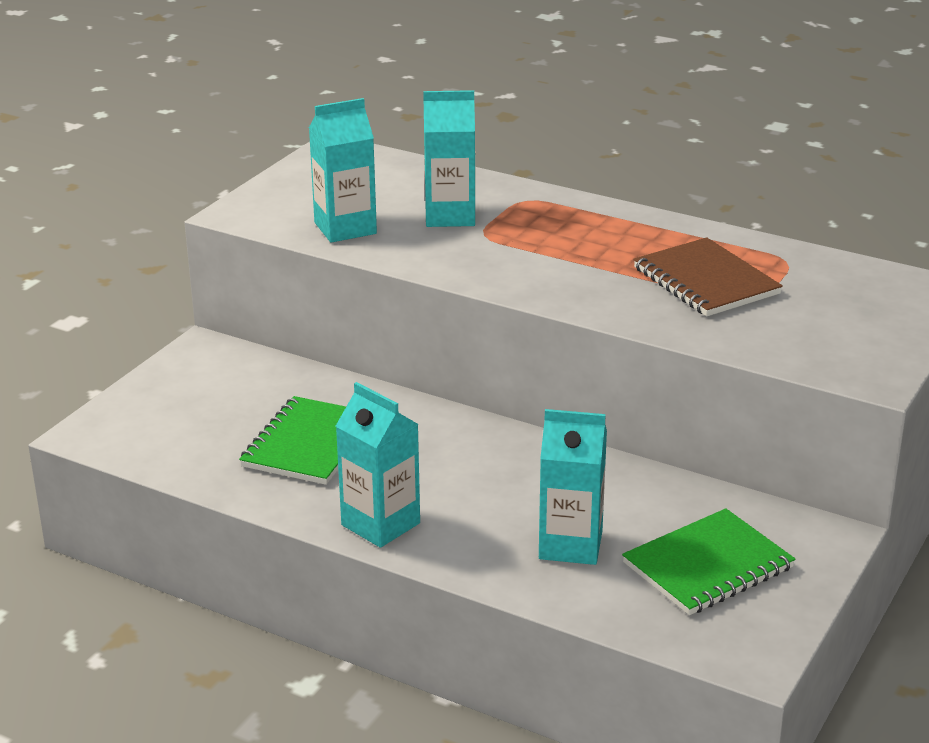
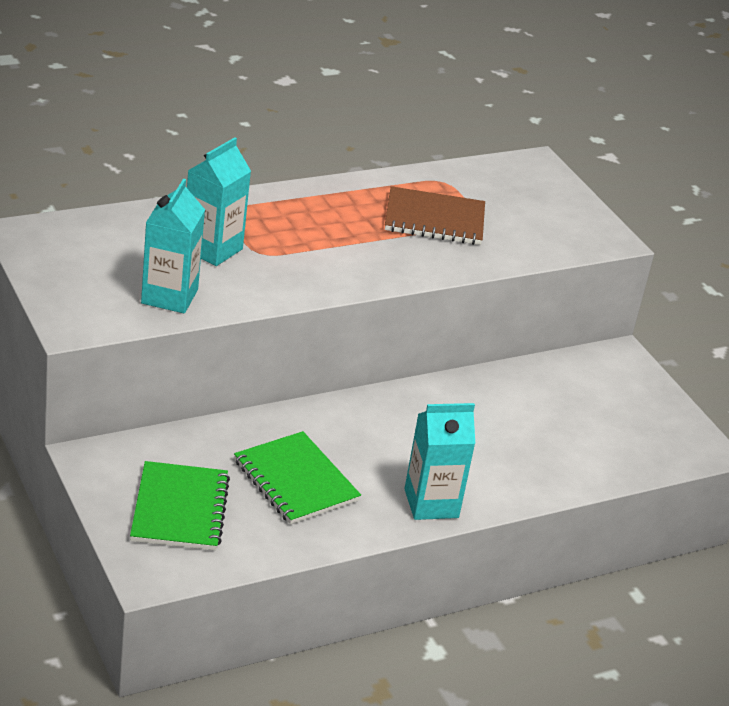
camera: 60 degrees left, 5 degrees up
turquoise carton [539,409,607,565] -> none
green notebook [622,508,796,615] -> green notebook moved to [130,461,230,551]

